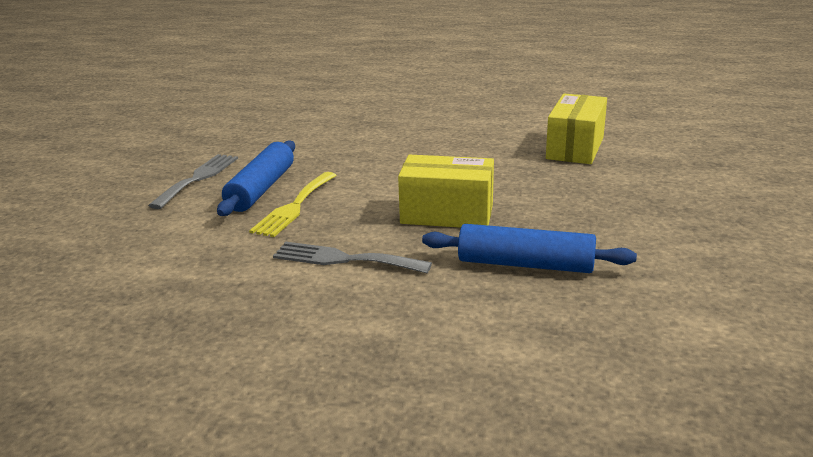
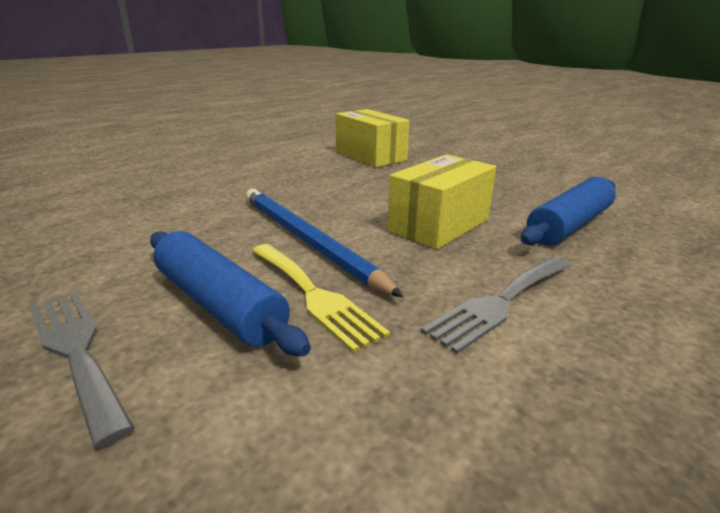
camera: 60 degrees left, 0 degrees up
none -> blue pencil [245,189,403,297]

